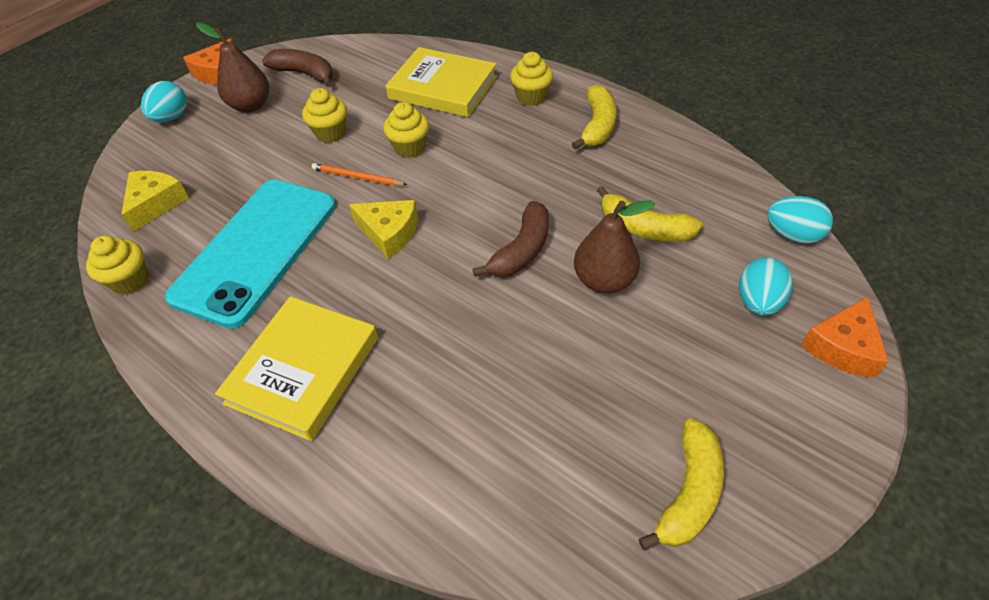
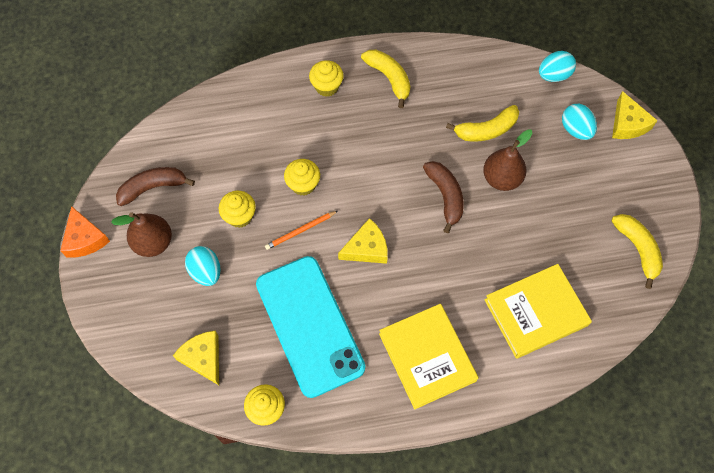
camera: 50 degrees left, 15 degrees up
turquoise egg [141,81,187,122] -> turquoise egg moved to [185,246,221,286]
yellow book [385,47,497,117] -> yellow book moved to [484,264,592,359]
orange cheese [801,296,889,378] -> yellow cheese [612,91,658,139]

